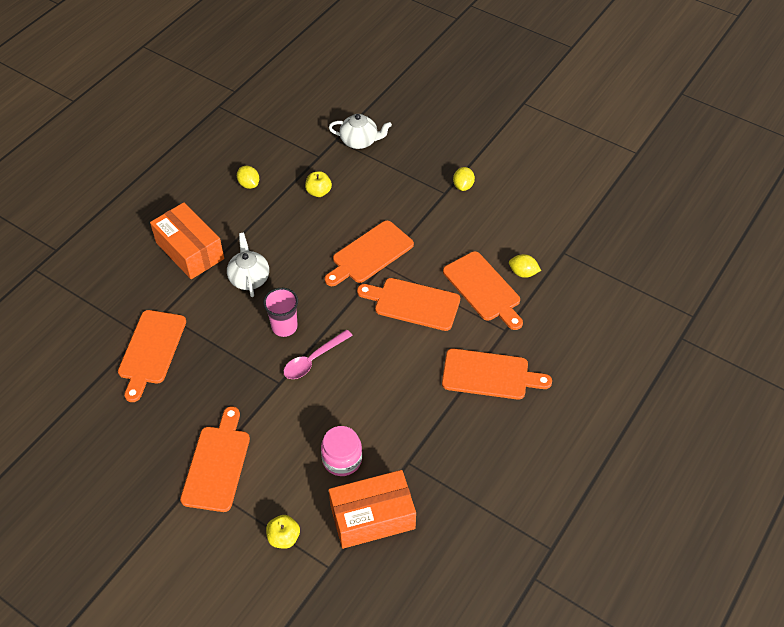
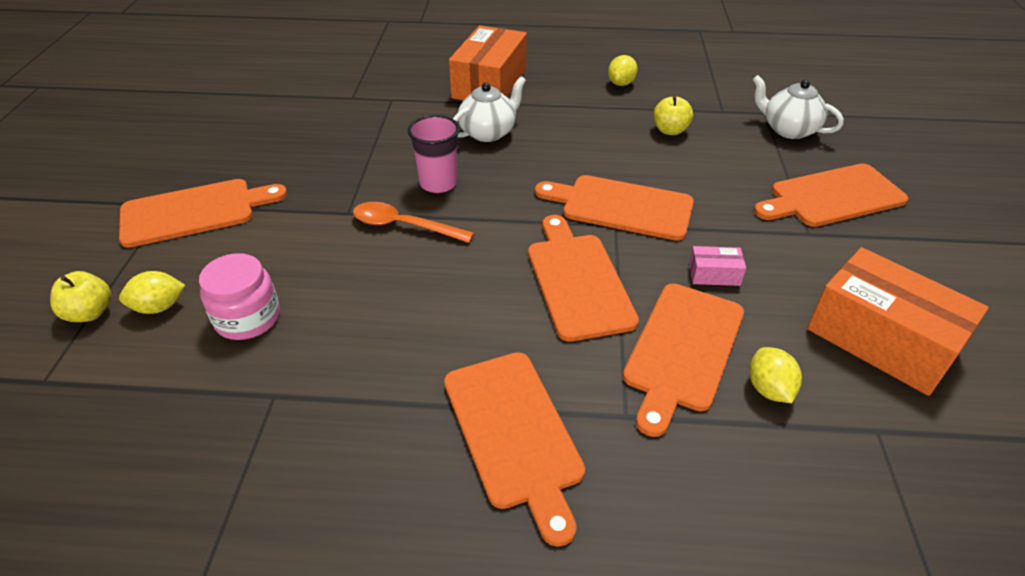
camera: 60 degrees right, 10 degrees down
orange cutting board [118,310,186,402] -> orange cutting board moved to [754,163,908,227]
pink spoon [284,330,353,379] -> orange spoon [353,202,474,243]
white teapot [329,114,392,149] -> white teapot turned 150 degrees clockwise [752,75,844,139]
orange box [329,470,416,549] -> orange box moved to [807,247,989,396]
yellow lemon [453,167,475,191] -> yellow lemon moved to [119,271,185,314]
none -> pink box [689,246,746,286]

